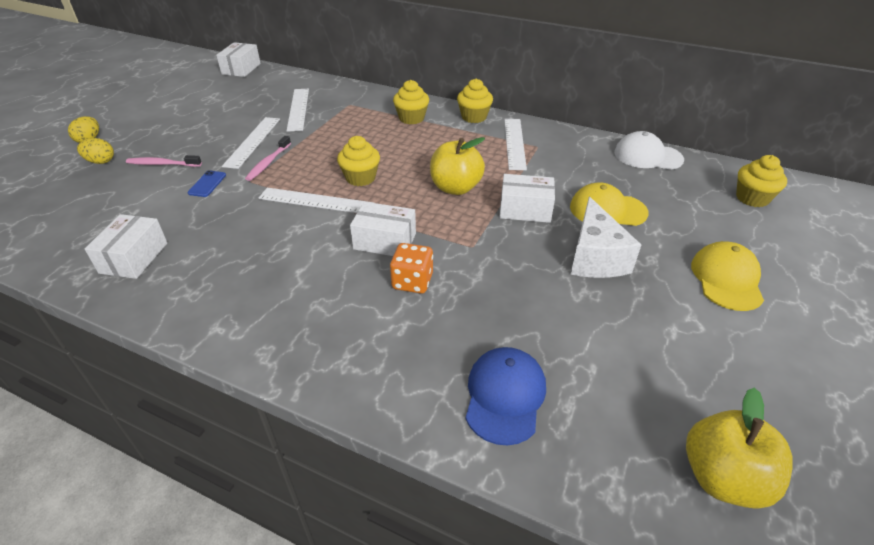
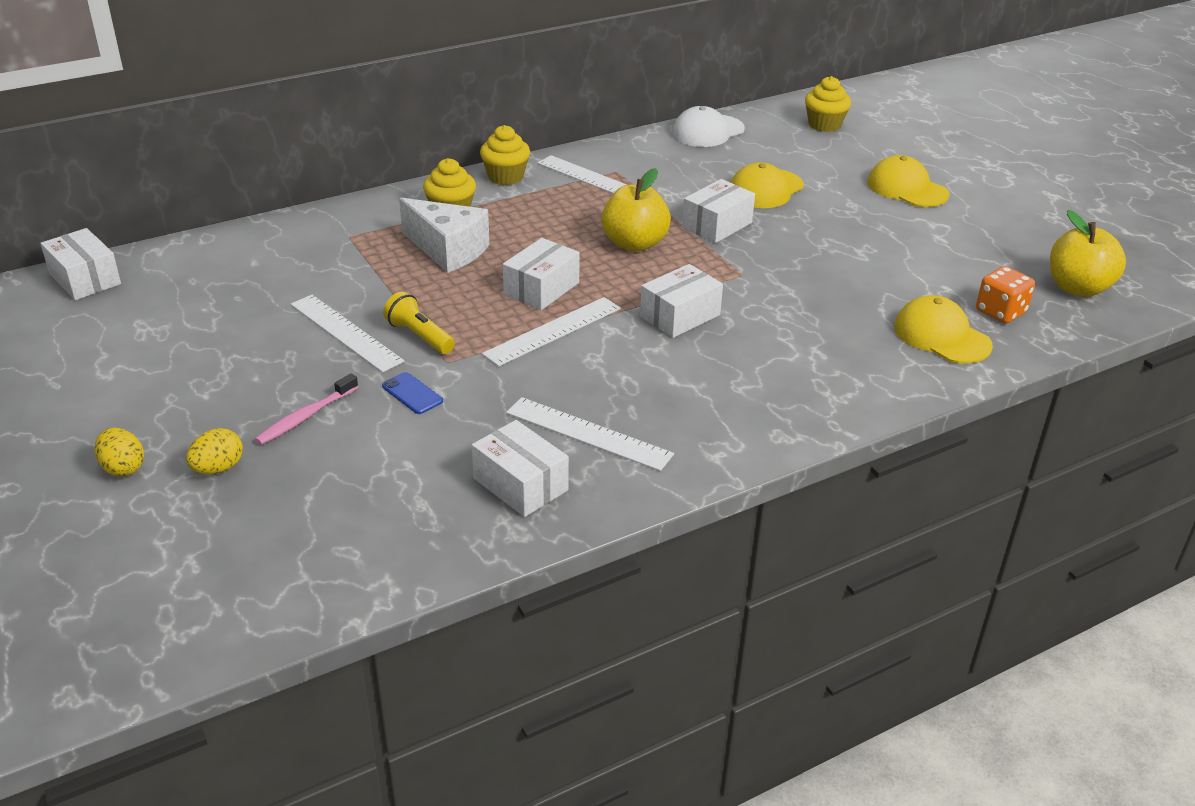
camera: 55 degrees left, 5 degrees down
pink toothbrush [245,136,291,181] -> yellow flashlight [383,291,455,354]
white ruler [287,89,309,132] -> white ruler moved to [506,397,674,471]
yellow cupcake [337,136,380,186] -> white box [503,238,580,310]
orange dice [390,243,433,293] -> orange dice moved to [976,266,1035,323]
blue cap [466,347,546,446] -> yellow cap [894,295,993,363]
white cheese [570,196,641,278] -> white cheese moved to [399,198,489,273]

